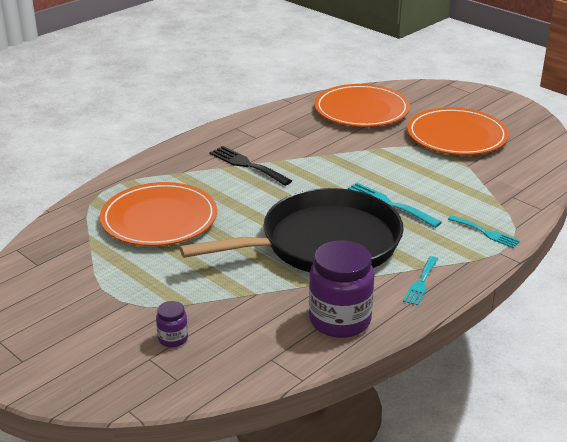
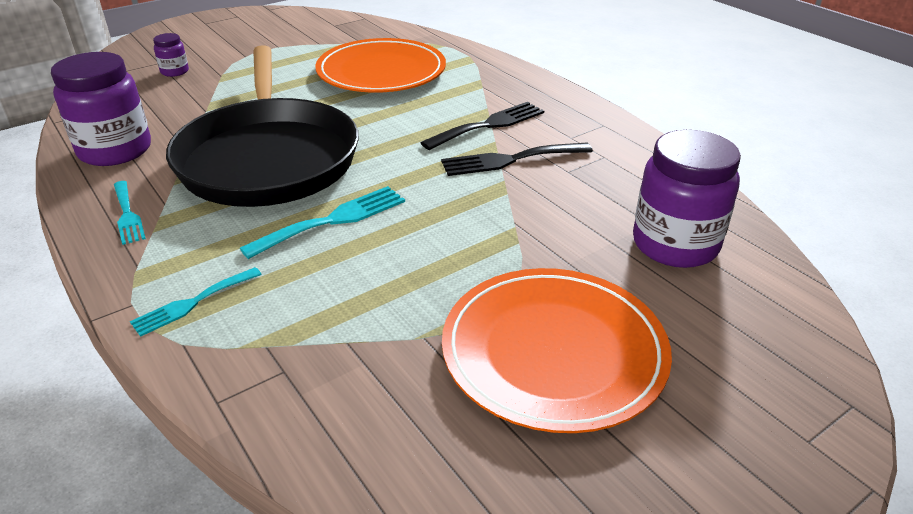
camera: 100 degrees right, 5 degrees up
orange plate [314,84,410,127] -> purple jar [633,130,741,268]
turquoise fork [403,256,438,305] -> turquoise fork turned 150 degrees counterclockwise [114,181,146,245]
none -> black fork [441,143,593,176]

